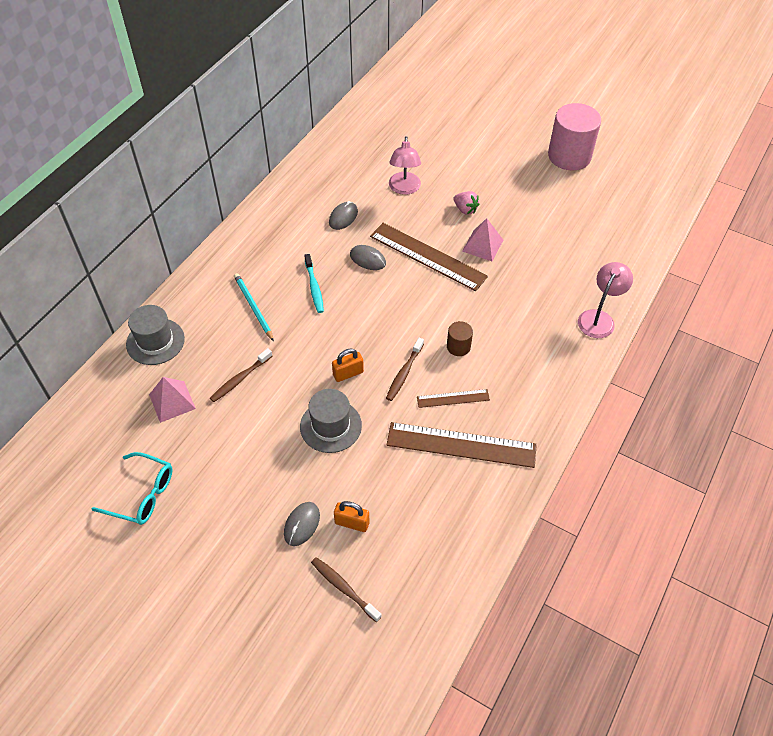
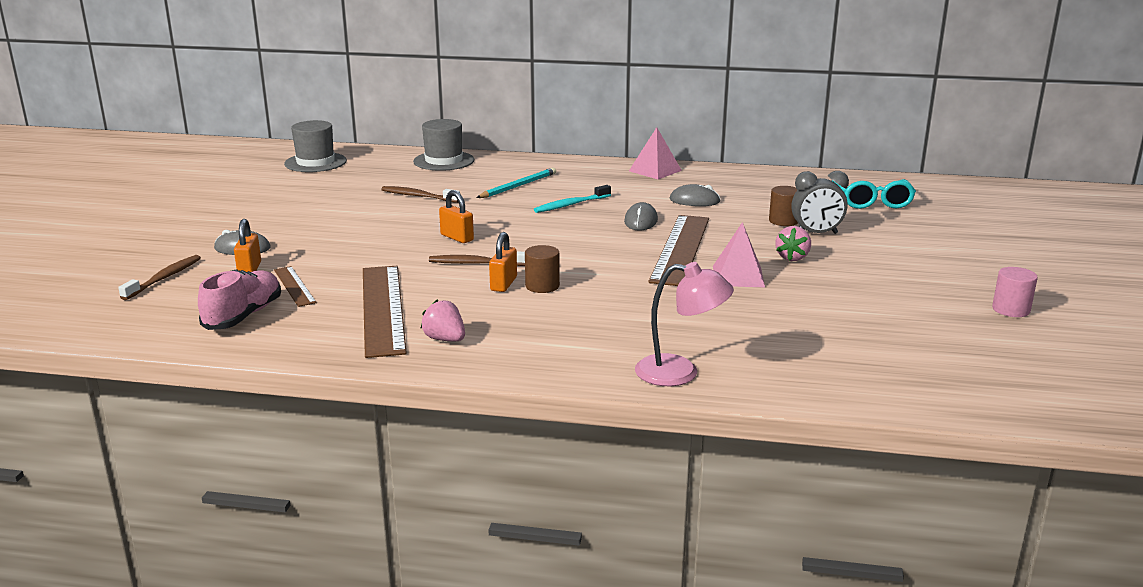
camera: 70 degrees right, 30 degrees down
turquoise glasses [92,452,172,525] -> turquoise glasses moved to [832,179,916,209]
pink pyramid [149,377,196,423] -> pink pyramid moved to [629,127,682,179]
grey hat [300,389,362,453] -> grey hat moved to [284,120,347,172]
pink lamp [389,136,421,195] -> brown cylinder [769,186,798,226]
brown ruler [417,389,490,408] -> brown ruler moved to [274,266,317,307]
pink cylinder [548,103,601,170] -> pink cylinder [992,267,1038,317], size x0.47
none -> pink shoe [198,269,281,330]
none -> pink strawberry [420,300,465,341]
none -> orange padlock [489,232,517,292]
none -> grey clock [791,171,849,234]

